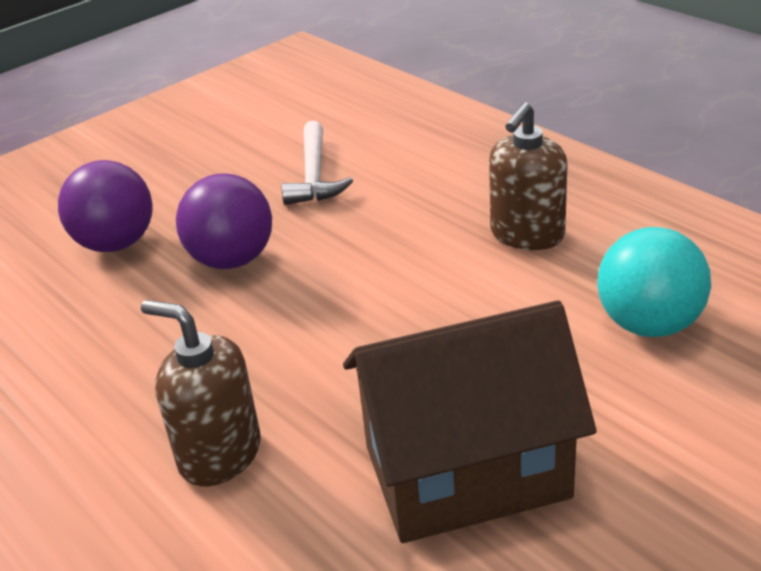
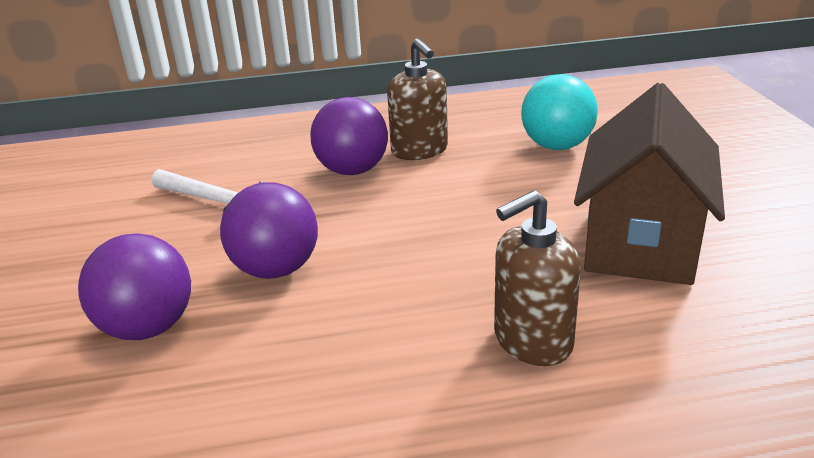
camera: 60 degrees left, 5 degrees down
none -> purple ball [310,97,388,175]

